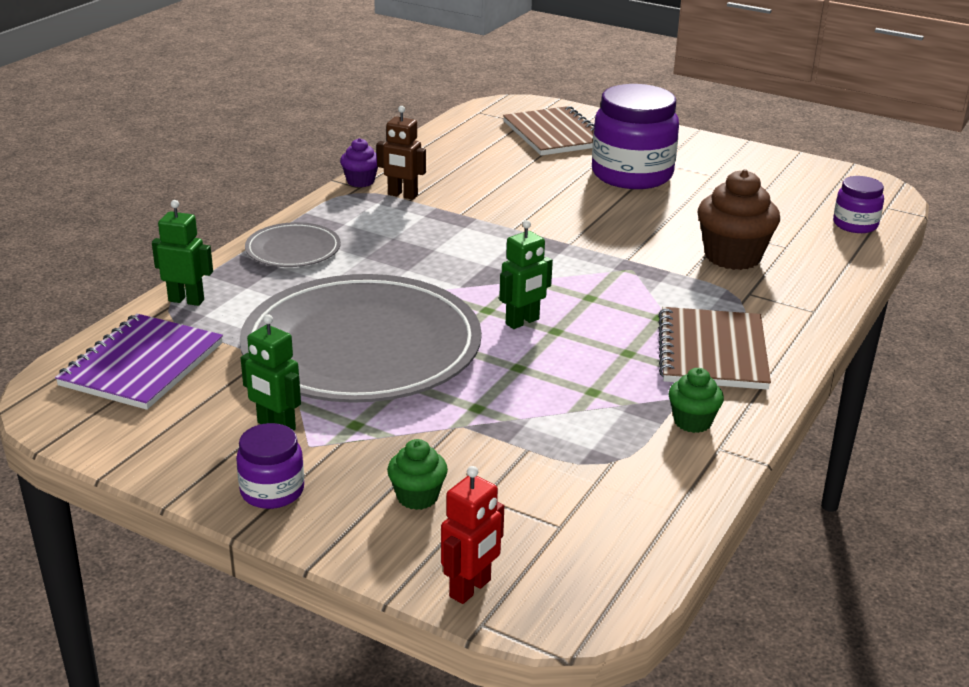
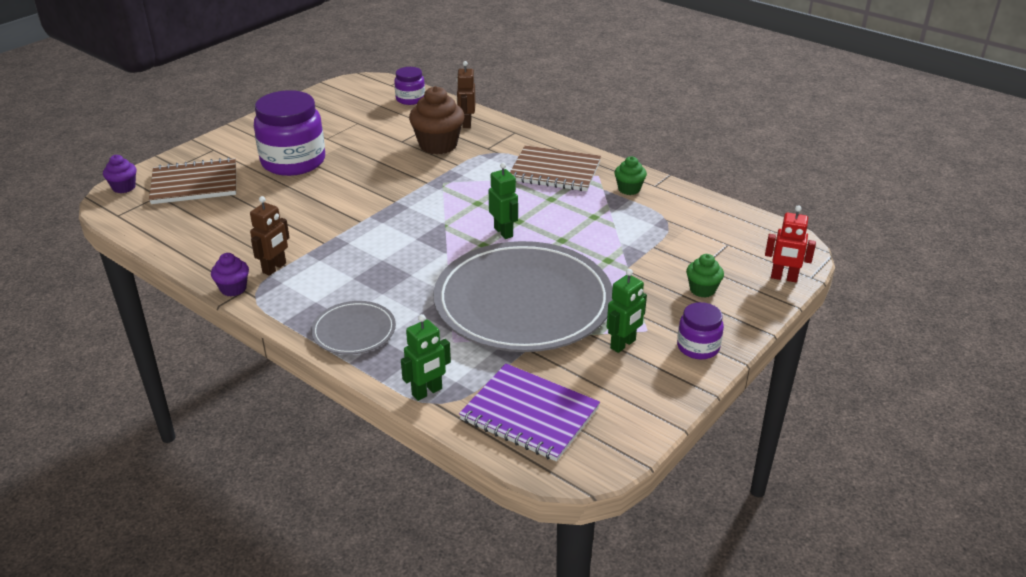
camera: 80 degrees left, 5 degrees up
green robot [152,200,213,306] -> green robot turned 150 degrees counterclockwise [401,314,451,401]
red robot [441,466,504,604] -> red robot turned 150 degrees clockwise [765,205,816,282]
none -> purple cupcake [103,155,137,193]
none -> brown robot [456,61,475,128]

